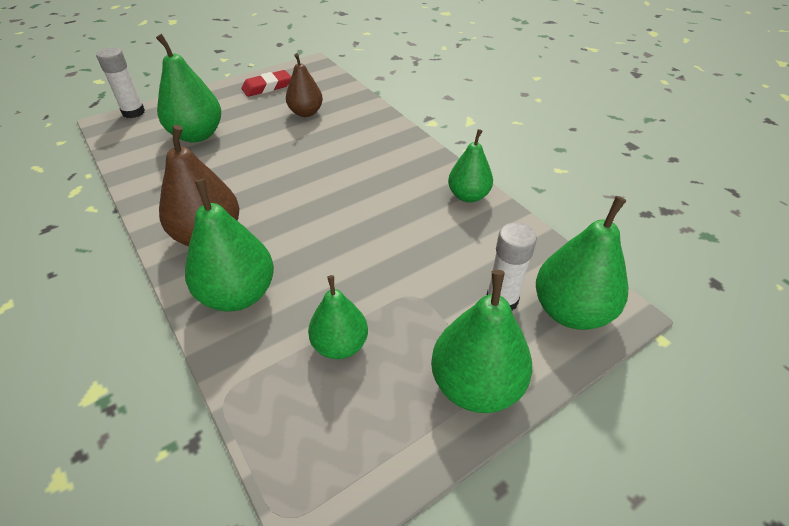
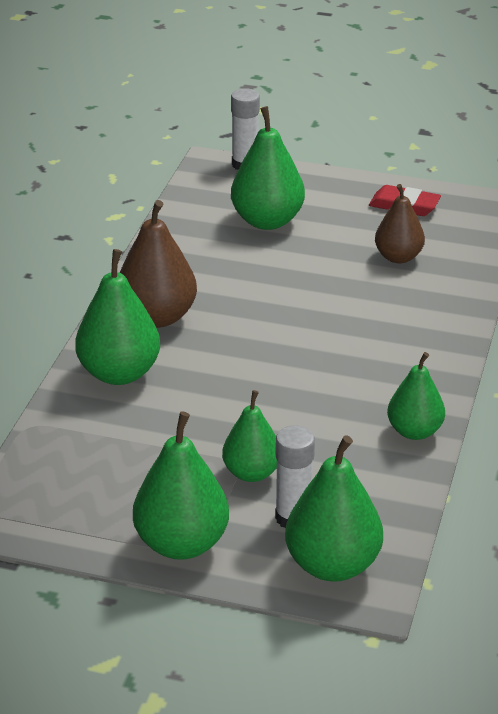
camera: 50 degrees right, 10 degrees down
green pear [308,275,368,359] -> green pear moved to [222,390,277,482]

